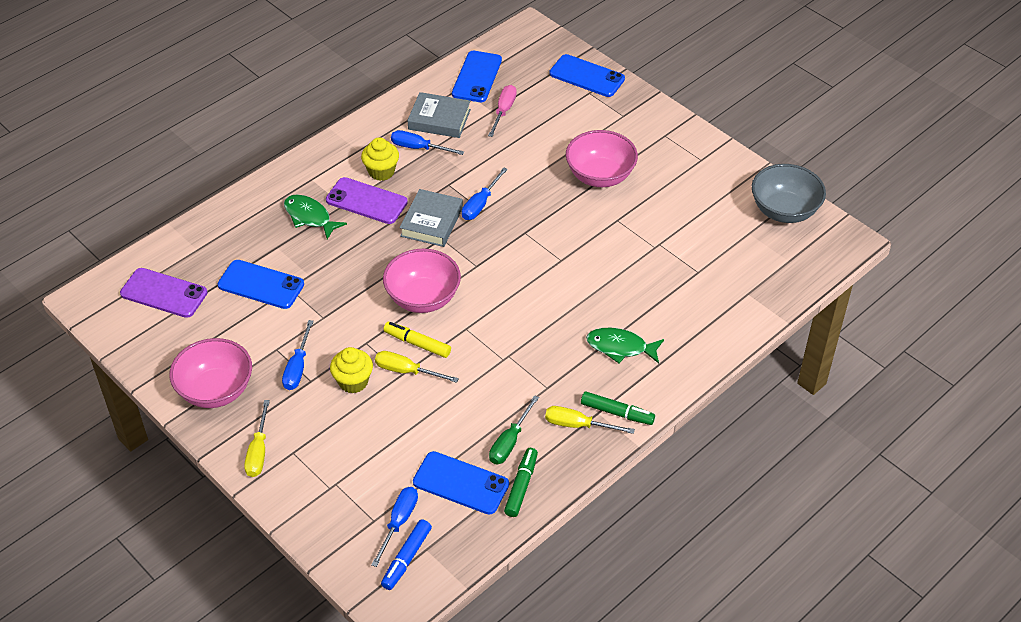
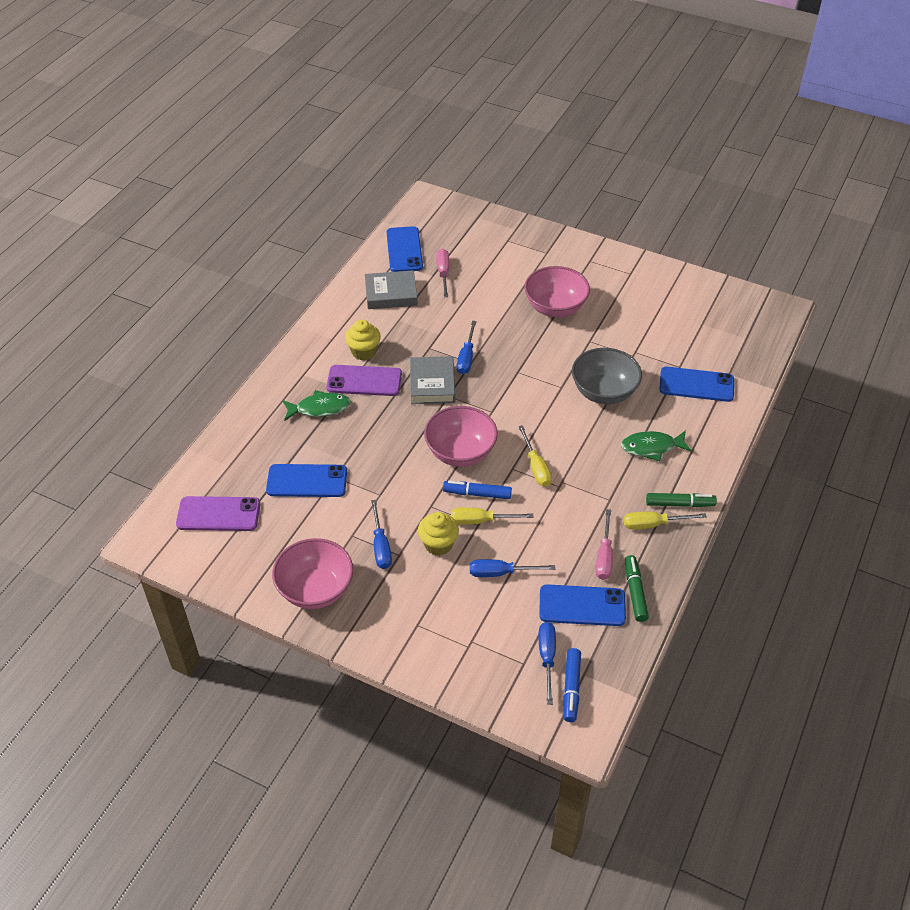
camera: 20 degrees left, 0 degrees up
yellow screwdriver [244,400,270,477] -> yellow screwdriver moved to [518,425,552,487]
green fish [284,194,347,239] -> green fish turned 150 degrees clockwise [282,390,351,421]
yellow marker [383,322,451,358] -> blue marker [443,481,512,499]
blue screwdriver [391,130,464,155] -> blue screwdriver moved to [470,559,555,577]
green screwdriver [489,395,539,464] -> pink screwdriver [595,509,613,580]
blue phone [549,54,625,97] -> blue phone moved to [659,367,734,402]
grey bowl [752,164,826,223] -> grey bowl moved to [572,348,642,404]

